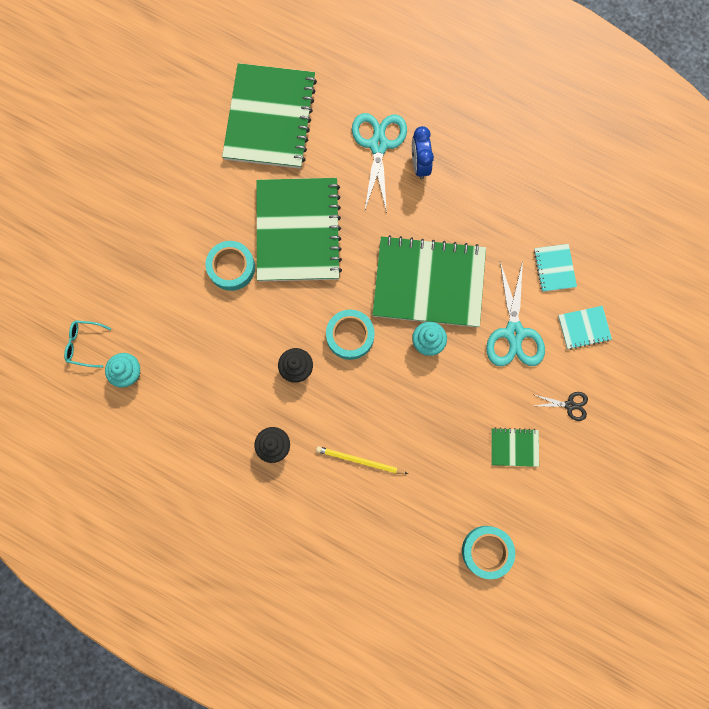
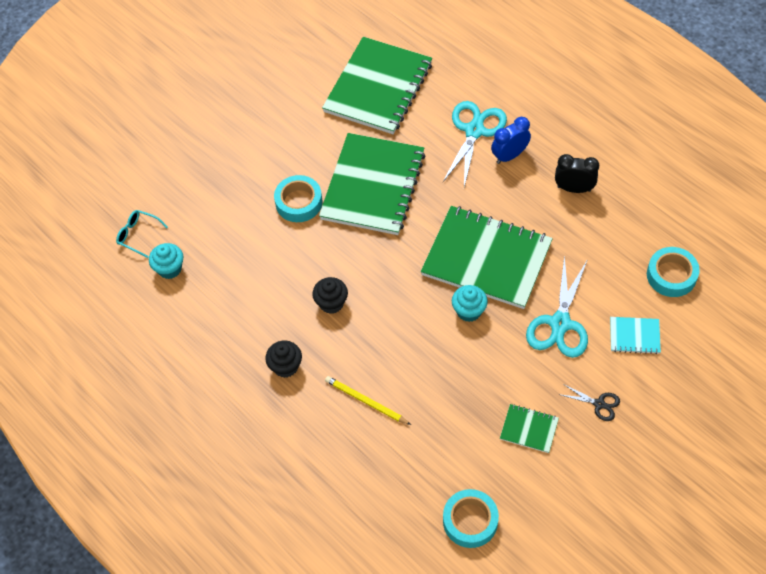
camera: 20 degrees right, 20 degrees down
turquoise tape [326,309,375,360] -> turquoise tape moved to [647,247,700,297]
blue clock [412,126,434,179] -> blue clock turned 45 degrees clockwise [491,117,531,164]
turquoise notebook [534,244,577,292] -> none
none -> black clock [555,154,599,193]

